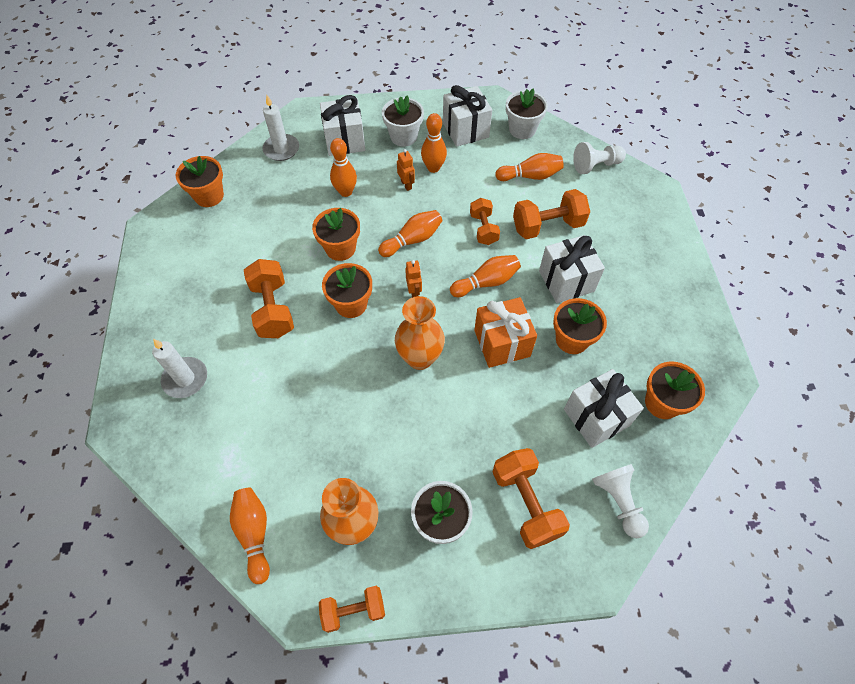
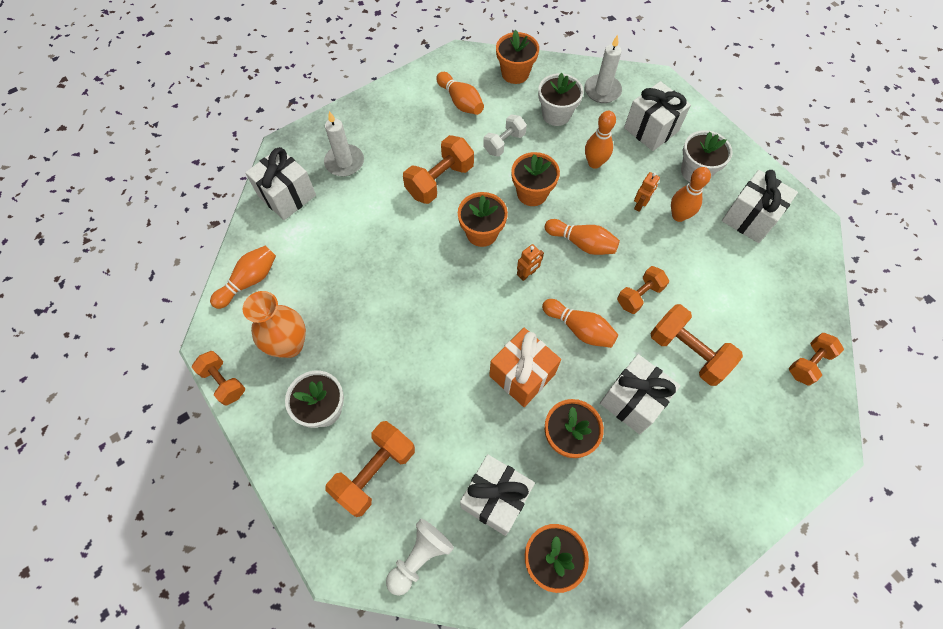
camera: 60 degrees right, 5 degrees up
orange vase [395,296,445,370] -> none
orange bowling pin [495,153,564,181] -> orange bowling pin moved to [436,72,484,115]
white flower pot [506,88,548,139] -> white flower pot moved to [538,73,584,126]
white pawn [573,142,626,174] -> orange dumbbell [789,333,844,385]
none -> white gift [245,147,316,220]
none -> white dumbbell [483,114,527,157]

